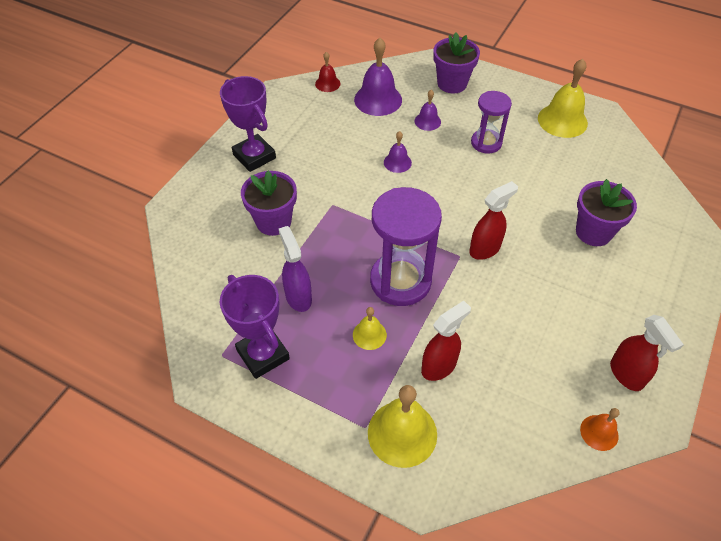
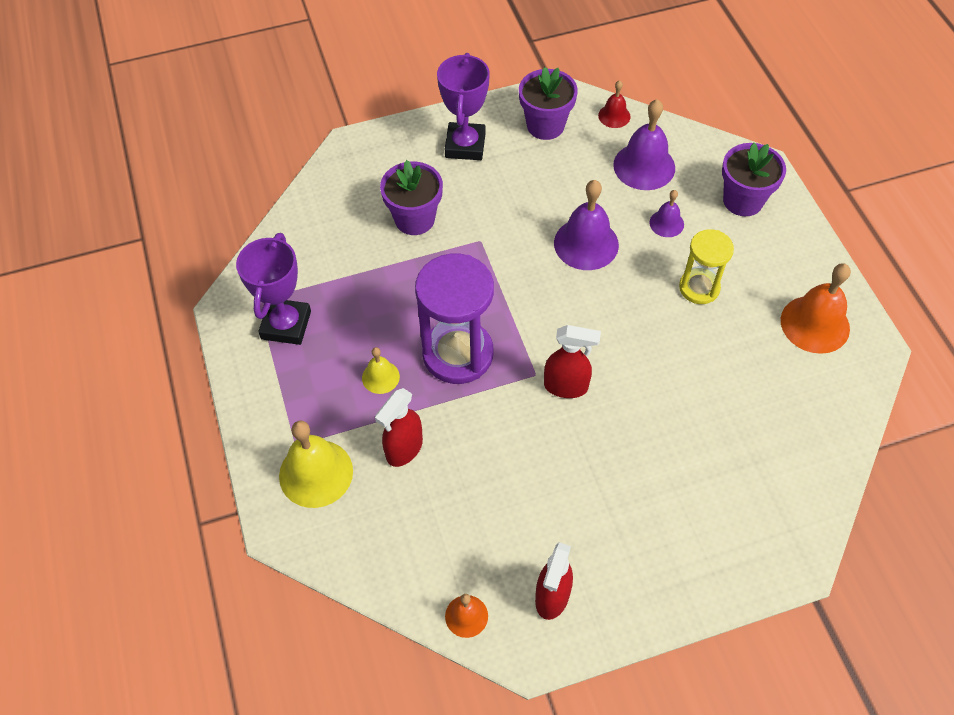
camera: 45 degrees right, 5 degrees up
purple spray bottle [279,226,312,312] -> none
purple bell [384,131,412,173] -> purple bell [554,180,619,270], size x1.85
red spray bottle [421,301,471,381] -> red spray bottle turned 120 degrees clockwise [375,388,423,467]
purple hourglass [471,91,512,154] -> yellow hourglass [679,229,734,304]
yellow bell [538,59,588,138] -> orange bell [781,263,851,354]
purple flower pot [576,179,637,246] -> purple flower pot moved to [519,67,578,140]

